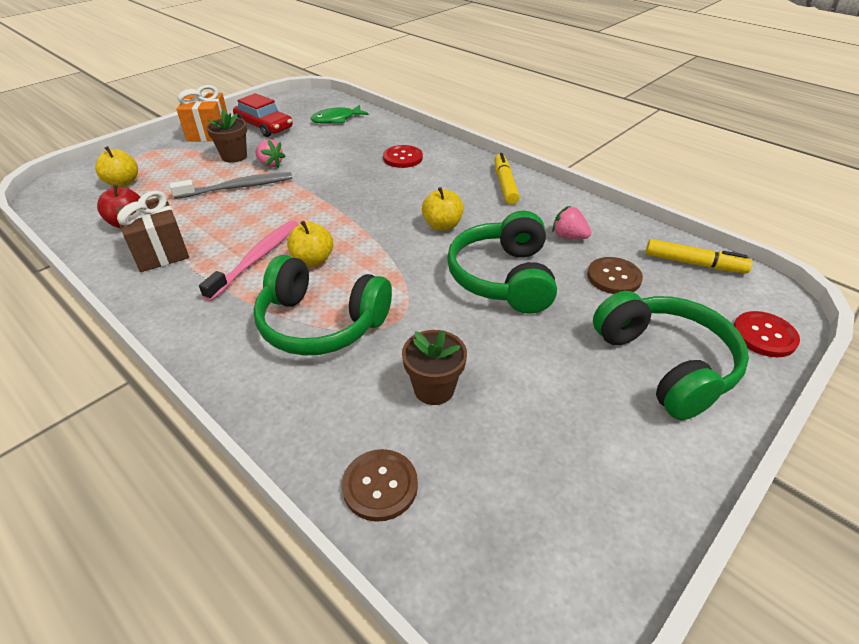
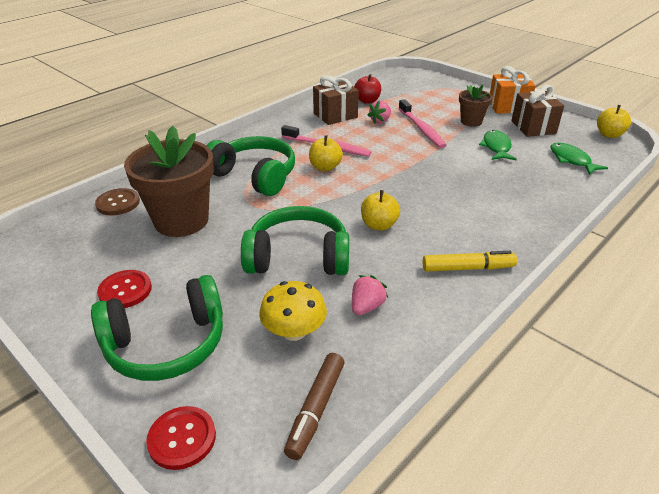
camera: 90 degrees right, 5 degrees down
yellow apple [95,146,138,187] -> yellow apple moved to [597,105,631,138]
grey toothbrush [170,172,292,199] -> pink toothbrush [398,99,447,148]
red car [233,93,293,137] -> brown gift [511,85,564,137]
green headphones [254,255,392,356] -> green headphones turned 105 degrees clockwise [206,136,295,196]
pink strawberry [256,139,286,168] -> pink strawberry moved to [367,101,391,124]
red button [383,145,423,168] -> red button moved to [97,270,152,308]
brown flower pot [402,330,467,405] -> brown flower pot [124,126,214,237], size x1.94
brown button [587,257,643,294] -> yellow mushroom [259,281,327,341]
yellow marker [646,239,752,273] -> brown marker [284,353,344,460]
none -> green fish [479,130,517,160]

